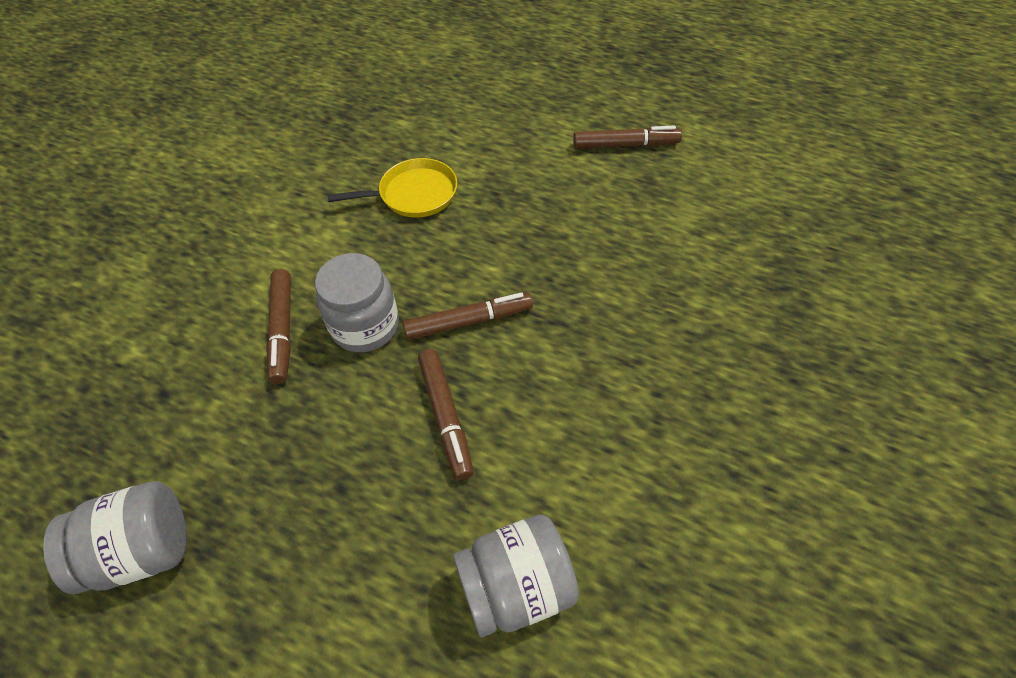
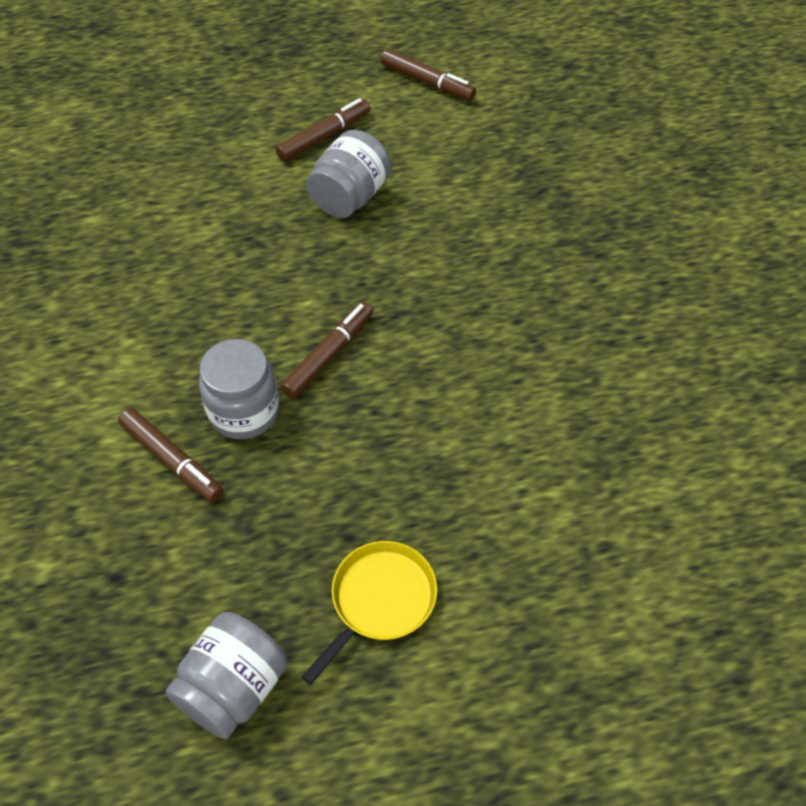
camera: 40 degrees left, 0 degrees up
yellow pan [327,158,457,218] -> yellow pan moved to [302,541,437,685]
brown marker [418,349,474,480] -> brown marker moved to [380,49,476,101]
grey jar [453,515,579,637] -> grey jar moved to [306,130,391,218]

